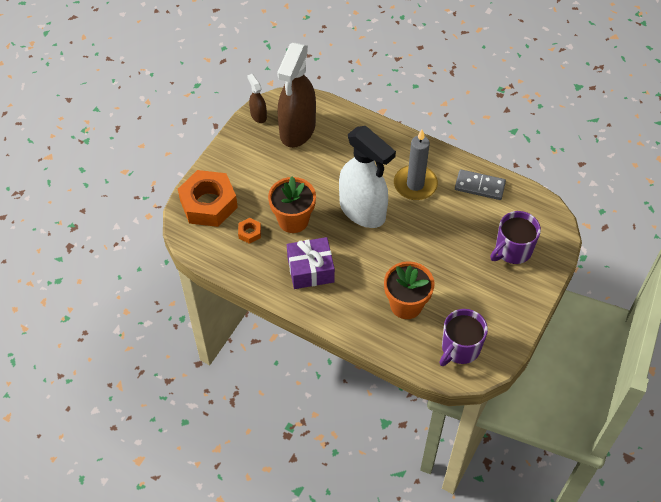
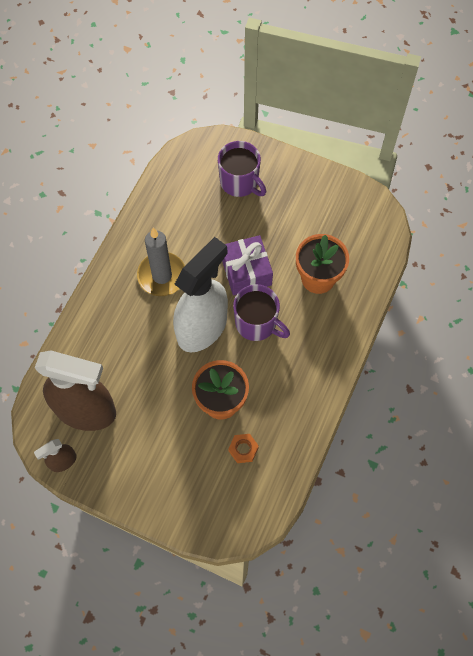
camera: 95 degrees left, 10 degrees up
orange nut [178,170,238,227] -> none
purple gift [287,237,335,289] -> purple gift moved to [222,235,273,296]
purple mug [440,309,488,366] -> purple mug moved to [233,285,290,341]
grey domino [455,169,506,200] -> none

